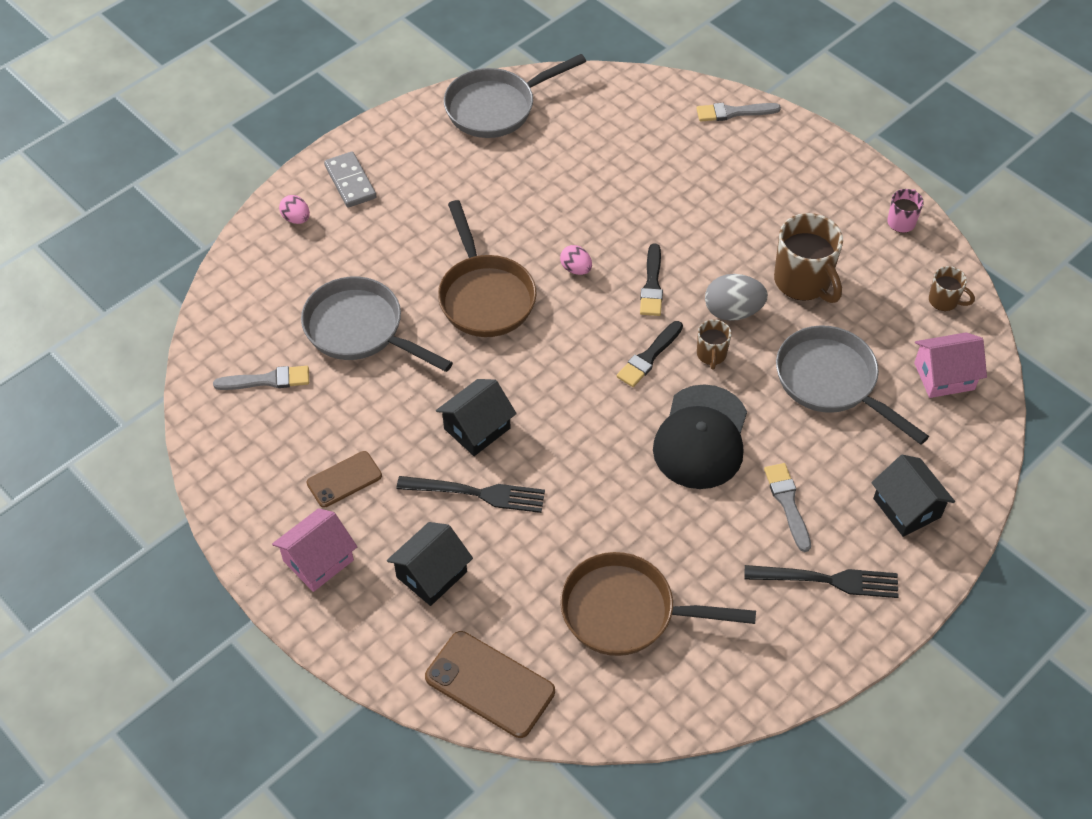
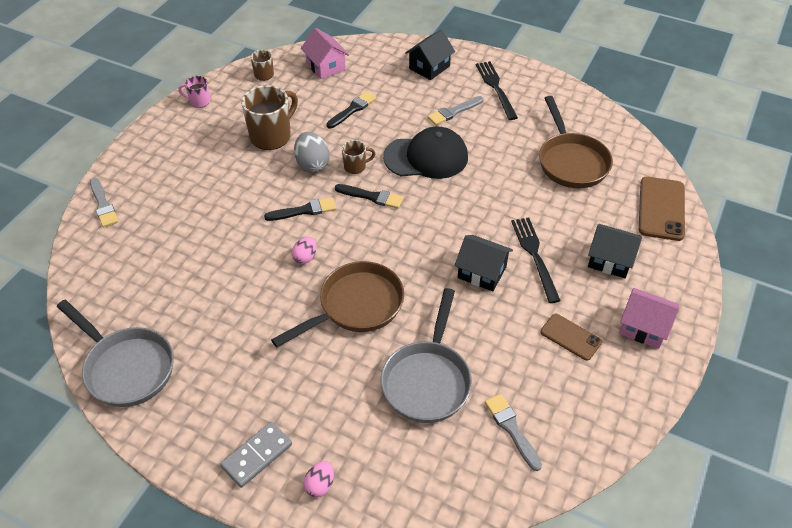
camera: 110 degrees left, 5 degrees down
grey pan [776,325,929,445] -> black brush [326,91,376,128]

